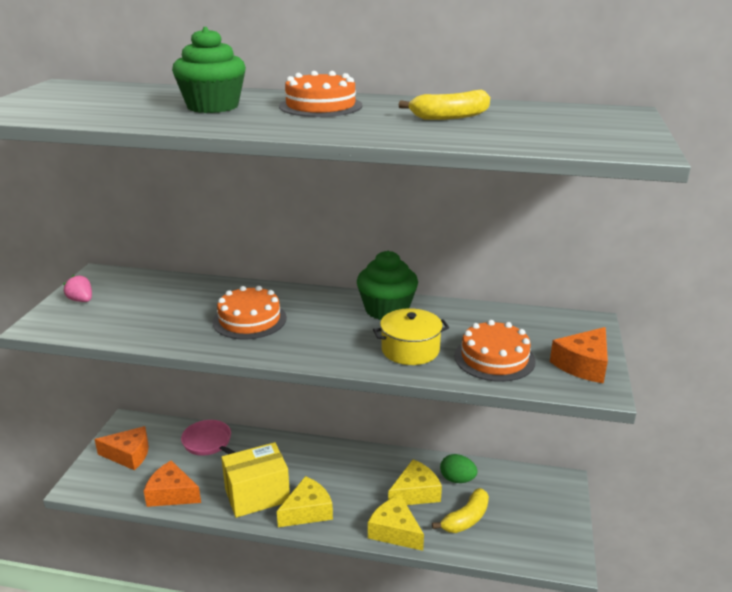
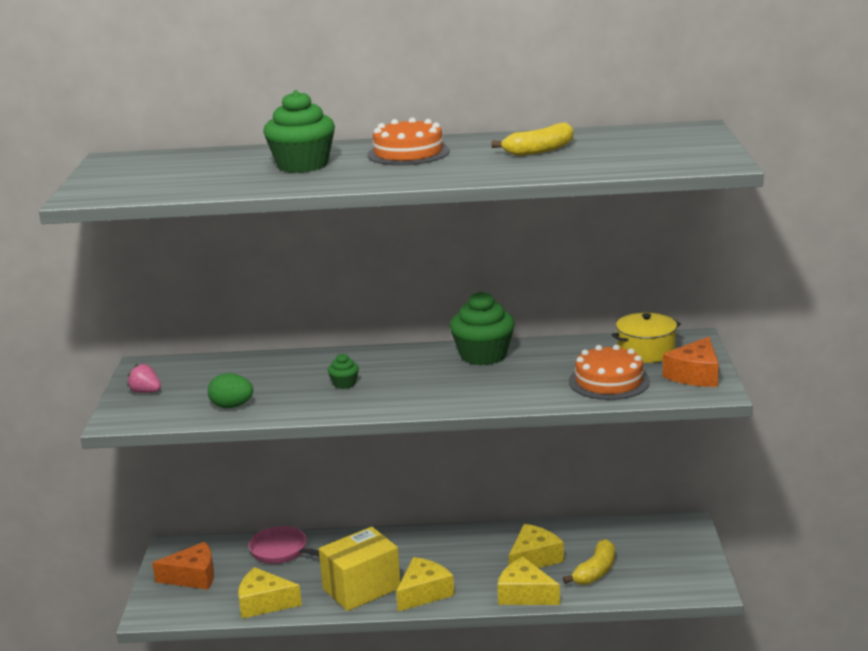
camera: 10 degrees left, 5 degrees down
orange cheese [144,460,201,507] -> yellow cheese [238,567,302,619]
orange cake [213,286,287,339] -> green cupcake [328,354,359,389]
yellow pot [373,308,449,365] -> yellow pot moved to [612,312,681,363]
green egg [440,454,477,483] -> green egg moved to [208,373,253,408]

